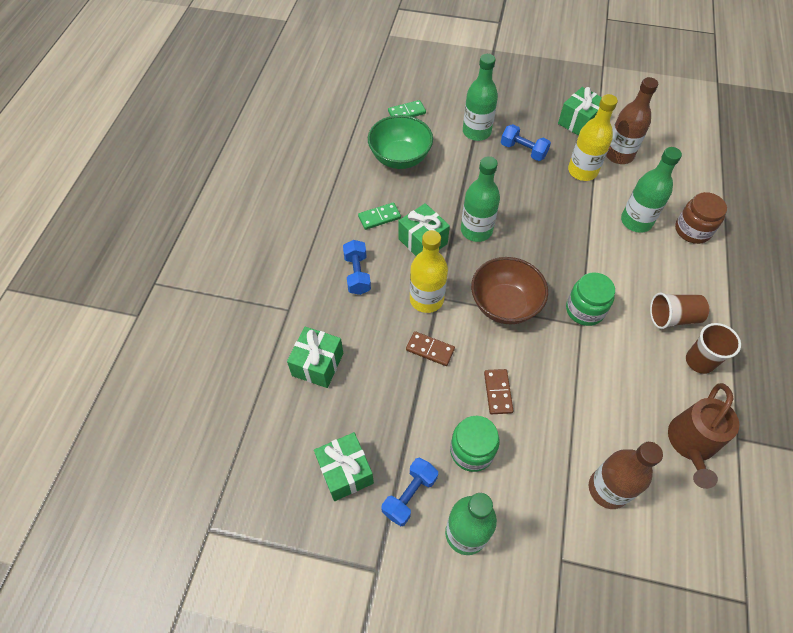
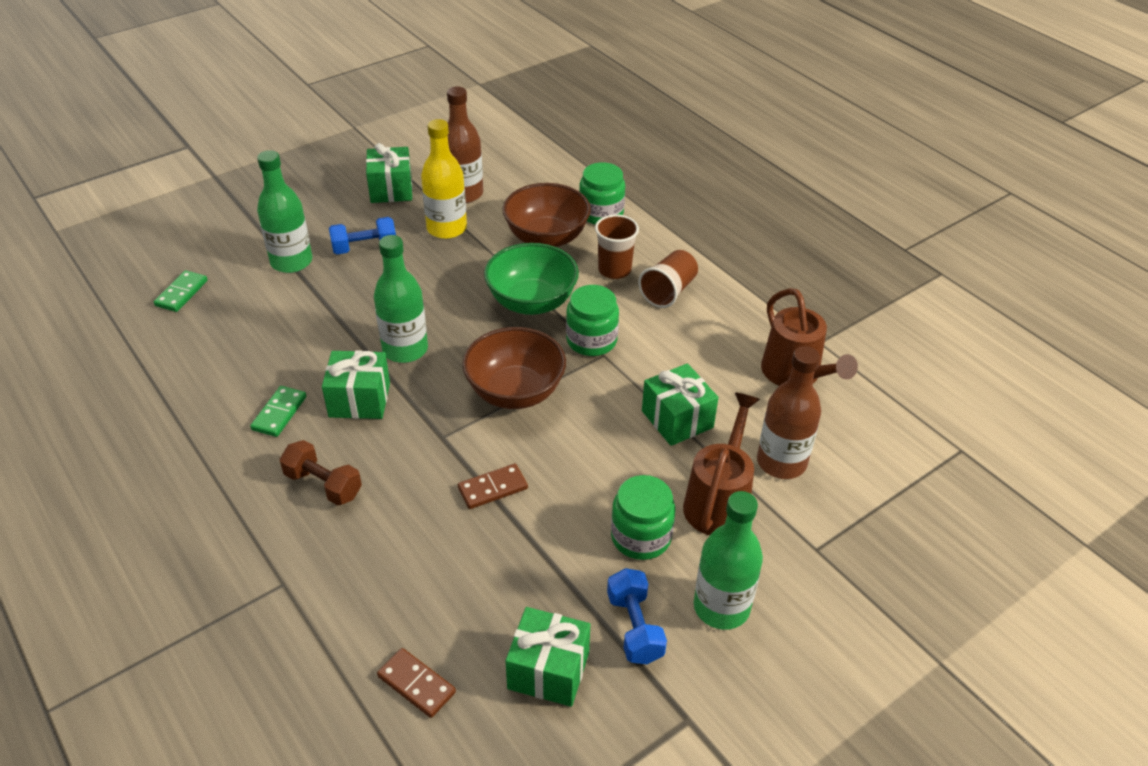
camera: 50 degrees left, 15 degrees down
green gift [287,327,343,388] -> green gift moved to [642,363,718,446]
blue dumbbell [343,240,371,295] -> brown dumbbell [279,440,362,506]
green bowl [368,115,433,169] -> green bowl moved to [484,243,579,315]
yellow bottle [410,230,448,313] -> none
brown domino [484,369,514,414] -> brown domino moved to [377,648,456,718]
green bottle [621,147,682,233] -> brown bowl [502,183,591,247]
brown jar [675,192,727,244] -> green jar [579,162,625,225]
brown cup [686,323,741,374] -> brown cup moved to [595,214,639,279]
none -> brown watering can [683,392,760,535]

